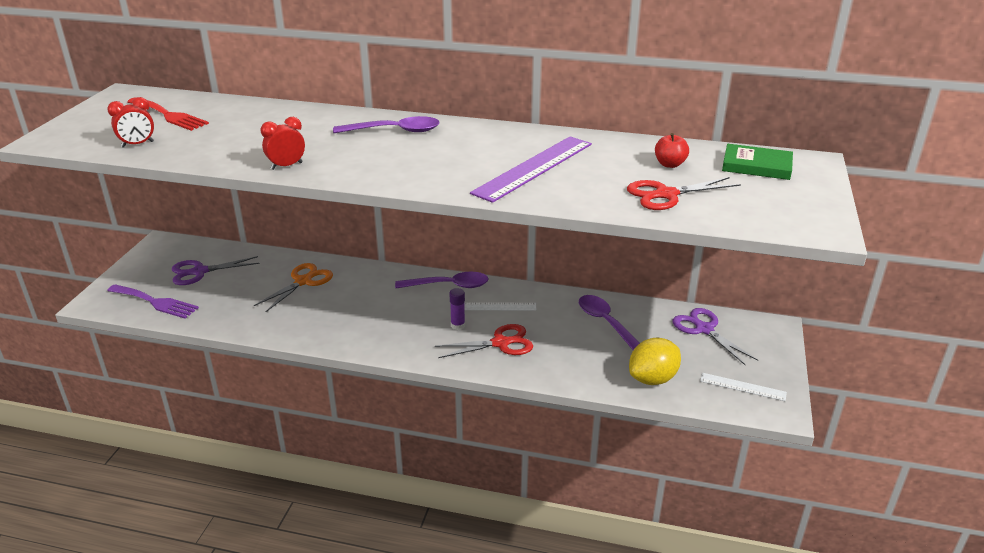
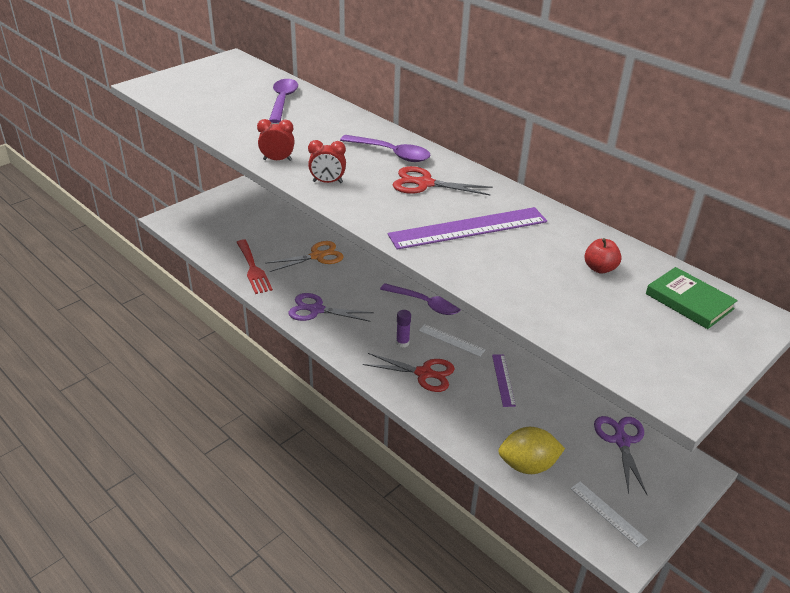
camera: 30 degrees right, 5 degrees up
red clock [107,97,154,148] -> red clock moved to [308,140,346,183]
purple fork [107,284,199,319] -> none
red fork [127,97,209,131] -> red fork moved to [236,240,273,294]
purple scissors [172,256,260,285] -> purple scissors moved to [288,293,374,322]
purple spoon [579,295,640,350] -> purple spoon moved to [269,79,298,123]
red scissors [627,177,741,210] -> red scissors moved to [393,166,493,195]
none -> purple ruler [492,354,516,407]

